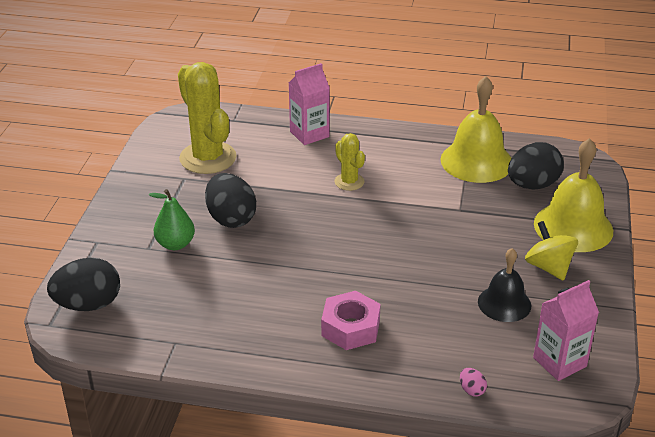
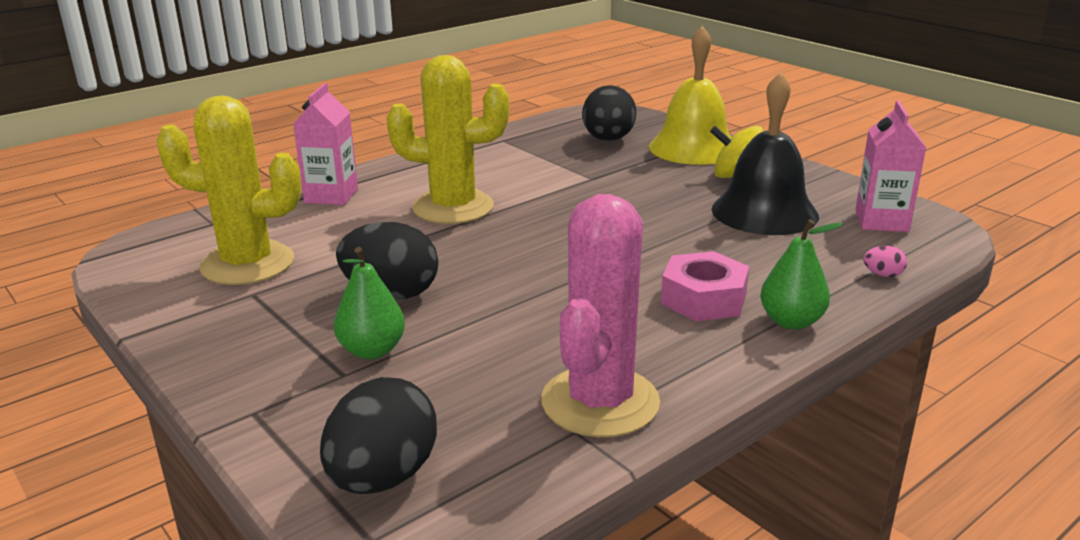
camera: 50 degrees left, 10 degrees down
yellow cactus [334,133,365,191] -> yellow cactus [387,55,509,224], size x1.95
yellow bell [441,76,512,183] -> none
black bell [478,248,531,322] -> black bell [712,72,819,235], size x1.61
none -> pink cactus [541,194,660,437]
none -> green pear [760,219,843,329]

